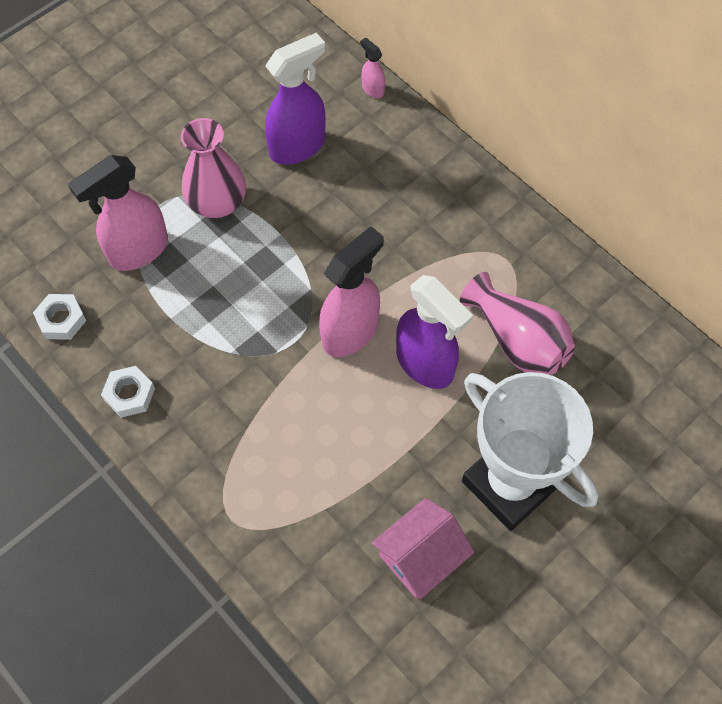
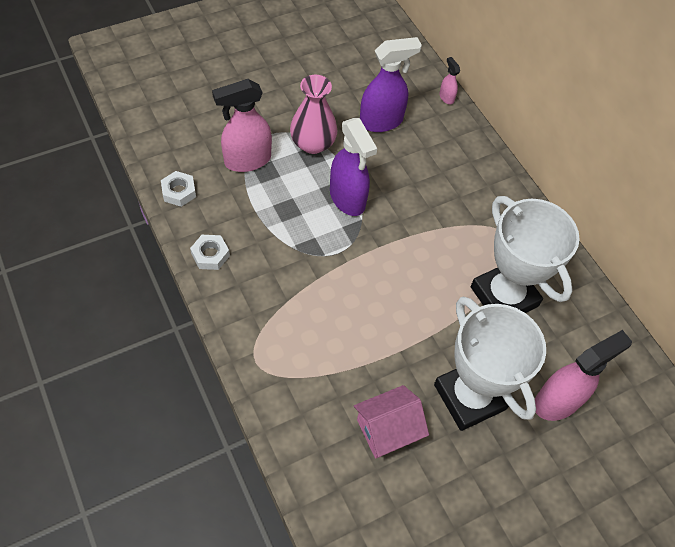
camera: 10 degrees right, 5 degrees down
pink spray bottle [319,226,384,357] -> pink spray bottle moved to [535,330,632,421]
purple spray bottle [396,275,473,389] -> purple spray bottle moved to [330,118,377,216]
pink vase [460,272,575,375] -> white trophy [471,196,580,313]

